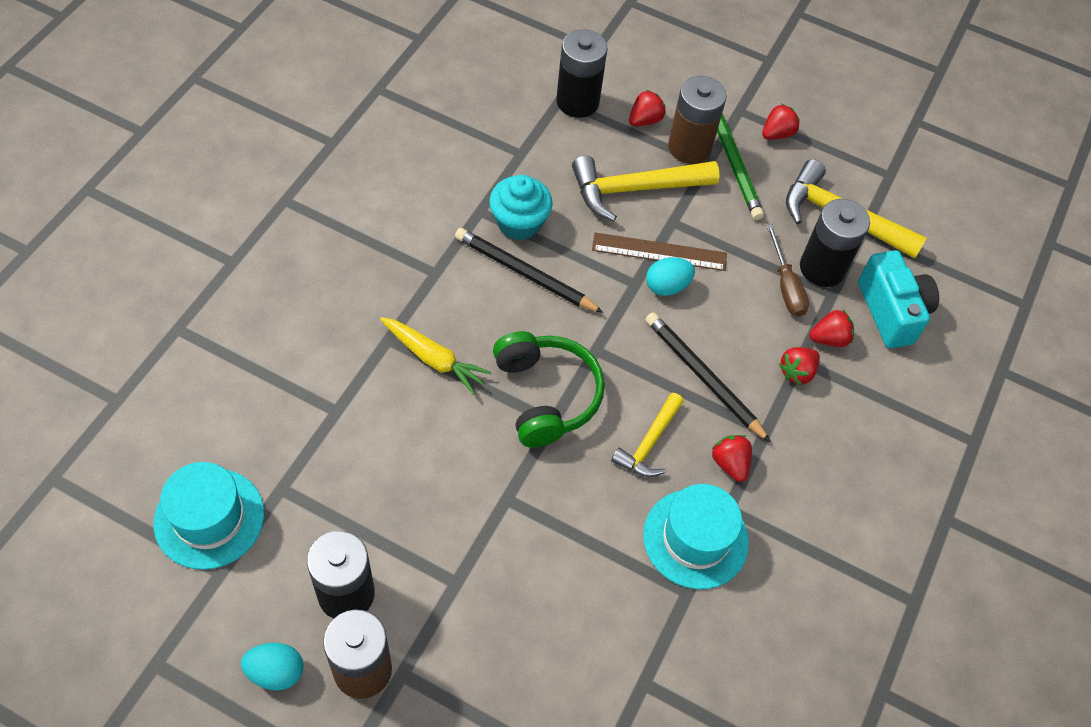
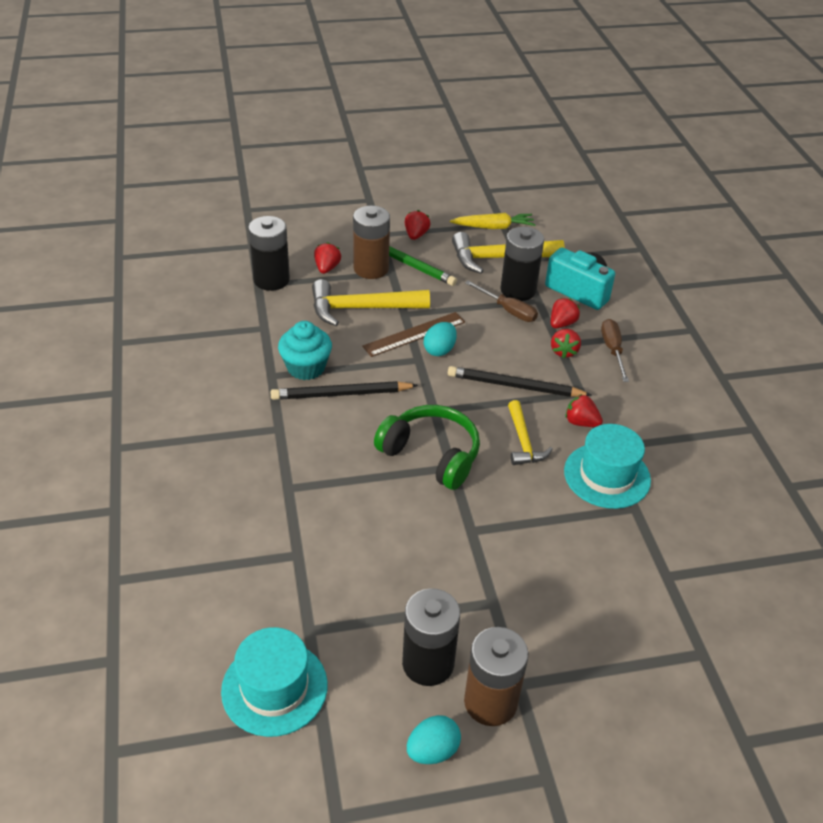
camera: 35 degrees left, 15 degrees down
yellow carrot [380,317,492,395] -> yellow carrot moved to [450,213,536,229]
yellow hammer [572,156,720,221] -> yellow hammer turned 45 degrees clockwise [312,279,430,326]
none -> brown screwdriver [601,319,629,382]

